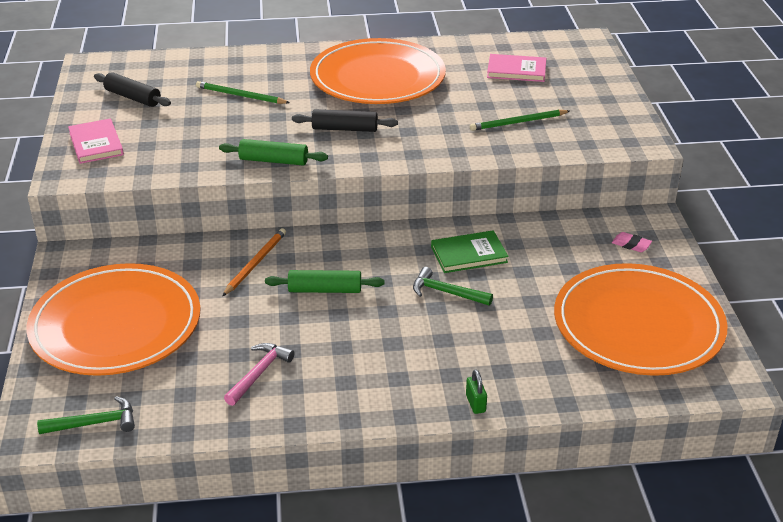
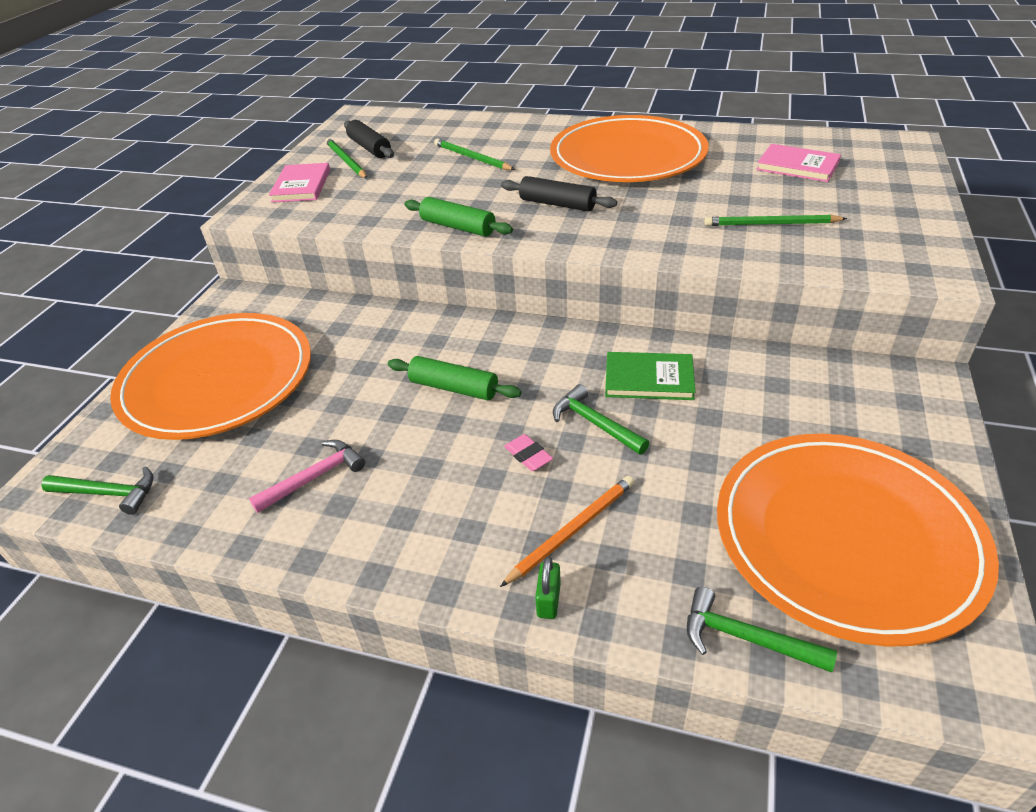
camera: 25 degrees right, 5 degrees up
orange pencil [223,228,286,296] -> orange pencil moved to [500,476,634,587]
pink eraser [612,232,652,252] -> pink eraser moved to [504,434,553,471]
none -> green pencil [325,138,367,178]
none -> green hammer [687,587,837,672]

